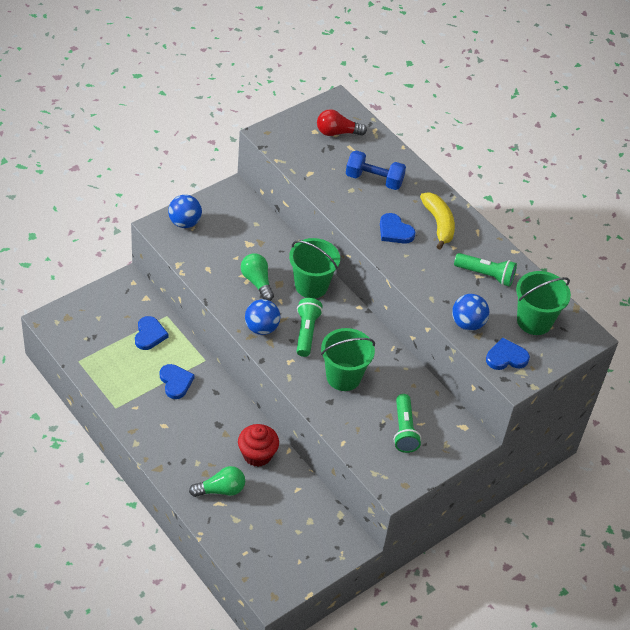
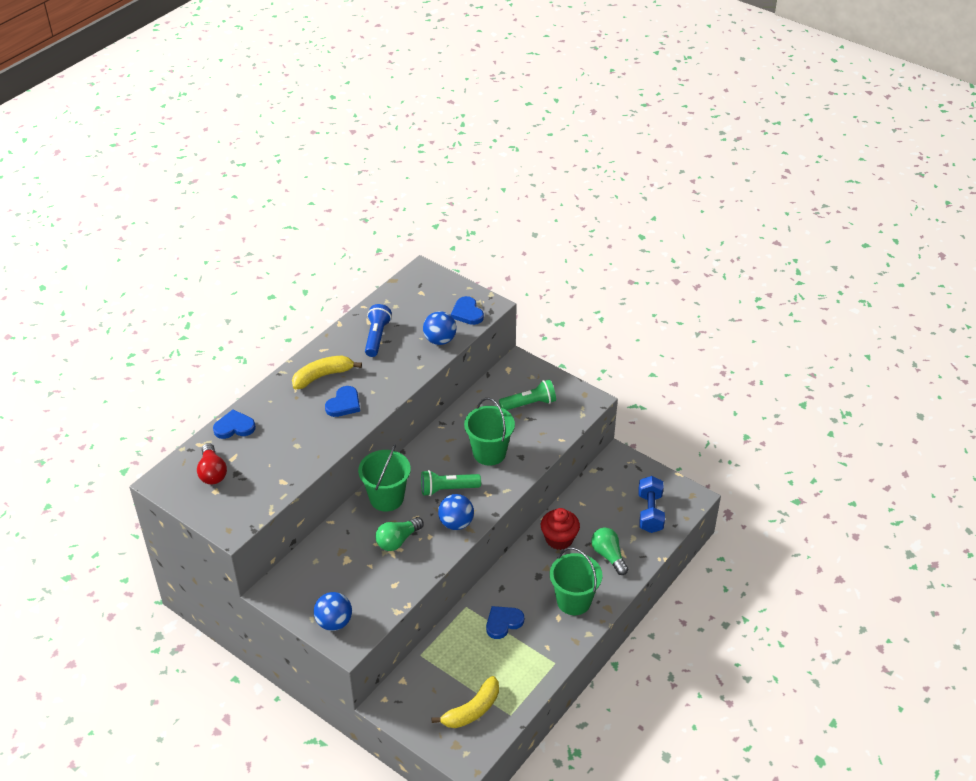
camera: 100 degrees left, 5 degrees down
blue heart [135,316,169,350] -> blue heart moved to [213,410,256,439]
blue dumbbell [346,151,406,190] -> blue dumbbell moved to [638,476,665,533]
green flashlight [454,253,517,287] -> blue flashlight [365,304,392,357]
green bucket [516,271,571,335] -> green bucket moved to [550,548,602,615]
none -> yellow banana [432,676,499,728]

